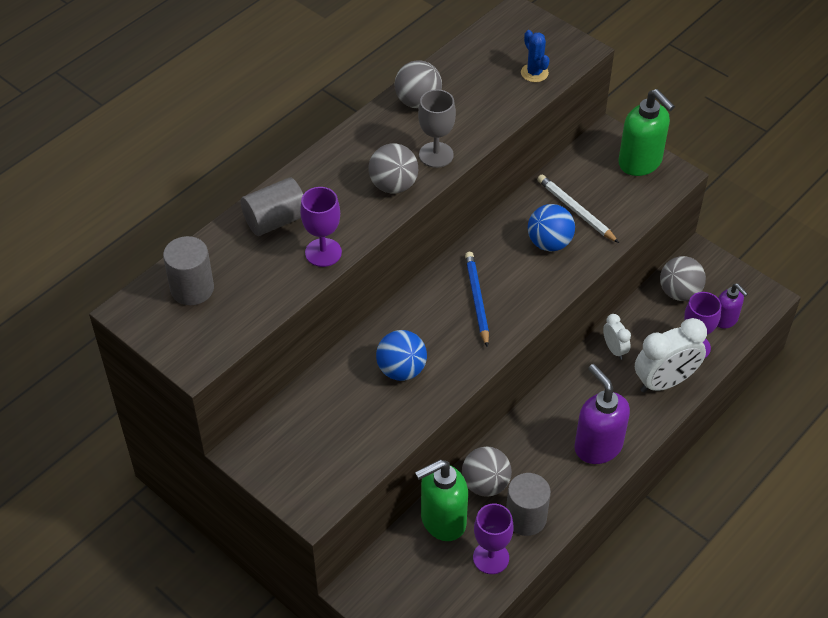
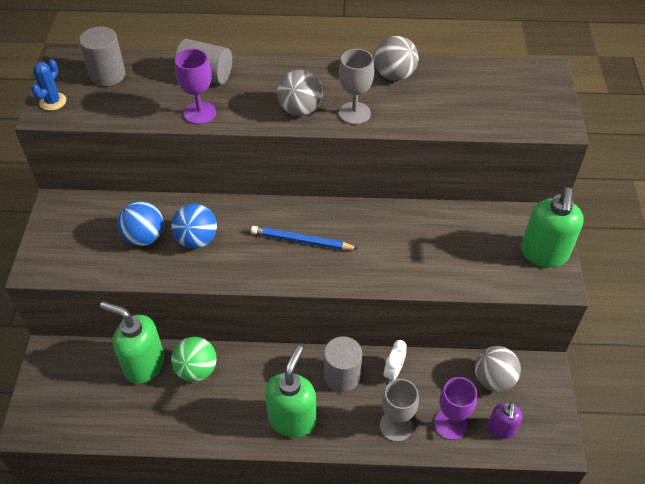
camera: 50 degrees right, 0 degrees up
grey ball [462,447,512,497] -> green ball [171,337,217,382]
blue pencil [465,252,489,347] -> blue pencil turned 120 degrees counterclockwise [251,226,359,250]
purple goblet [473,504,513,574] -> none
grey cylinder [506,473,551,536] -> grey cylinder moved to [324,336,362,392]
blue cactus [521,30,550,82] -> blue cactus moved to [31,59,66,111]
blue ball [528,204,575,251] -> blue ball moved to [117,201,164,246]
white pencil [537,175,619,243] -> none
purple soap dispenser [574,364,630,464] -> green soap dispenser [265,345,316,438]
white clock [635,318,707,393] -> grey goblet [380,379,419,442]

